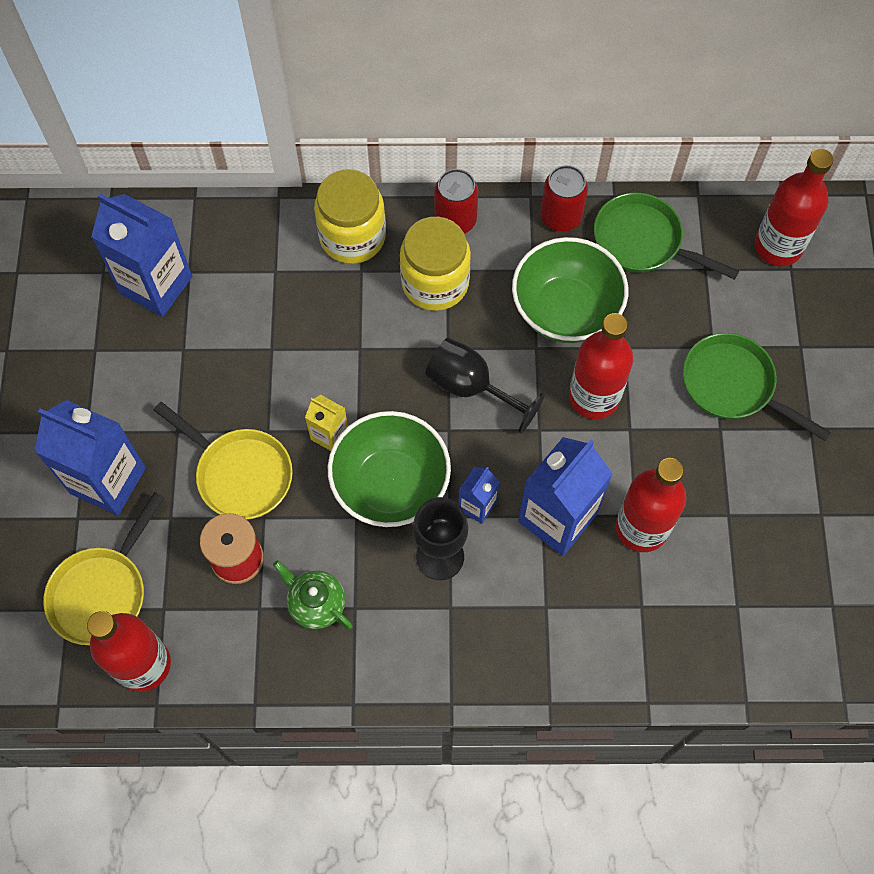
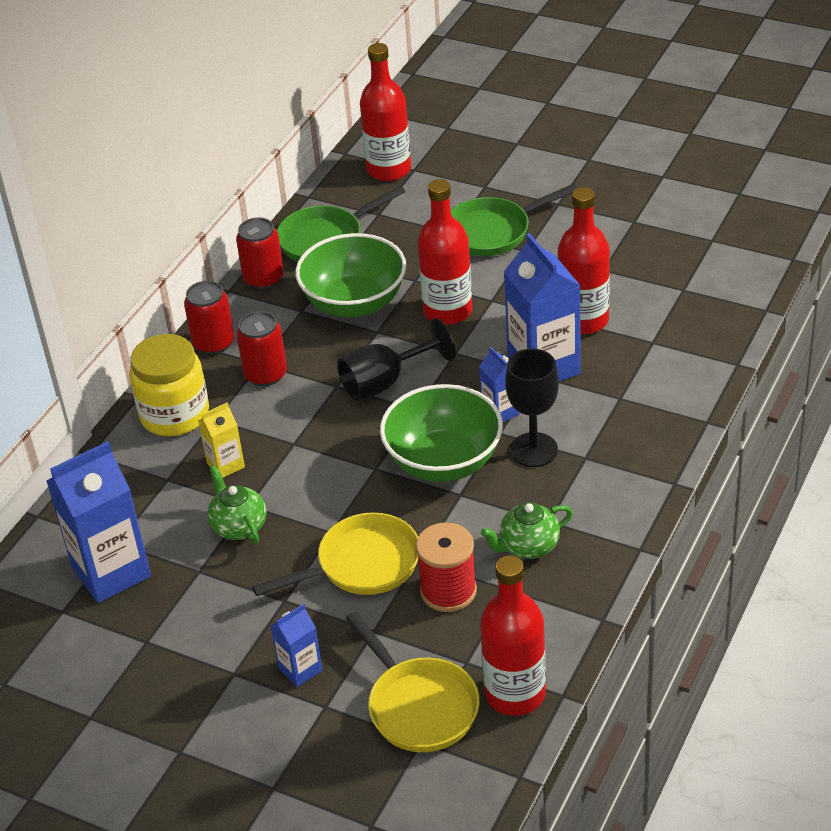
camera: 60 degrees left, 25 degrees down
blue carton [35,400,146,515] -> blue carton [271,604,322,687], size x0.50
yellow carton [305,395,348,451] -> yellow carton moved to [198,402,245,478]
yellow jar [400,217,471,311] -> red can [236,311,287,386]
none -> green teapot [208,465,266,544]

